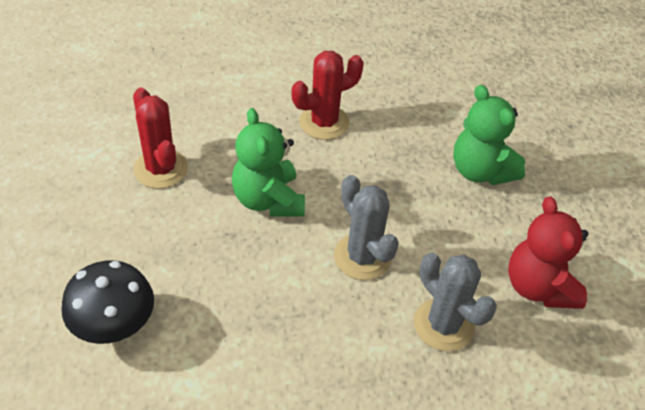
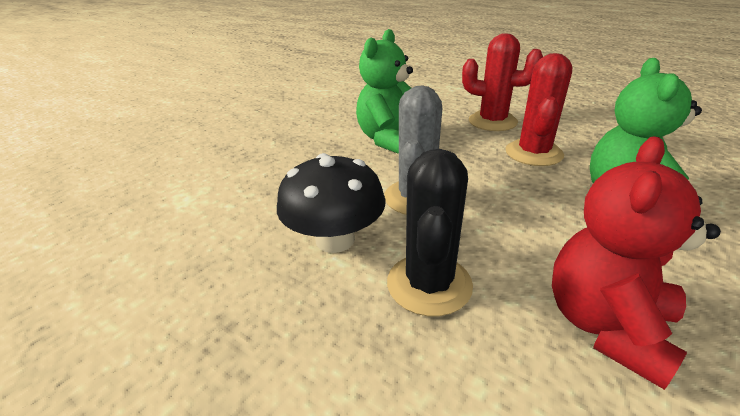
camera: 50 degrees right, 15 degrees down
black mushroom [61,260,154,344] -> black mushroom moved to [277,153,385,253]
red cactus [133,88,188,189] -> red cactus moved to [505,53,572,166]
grey cactus [414,253,497,351] -> black cactus [387,149,473,316]

